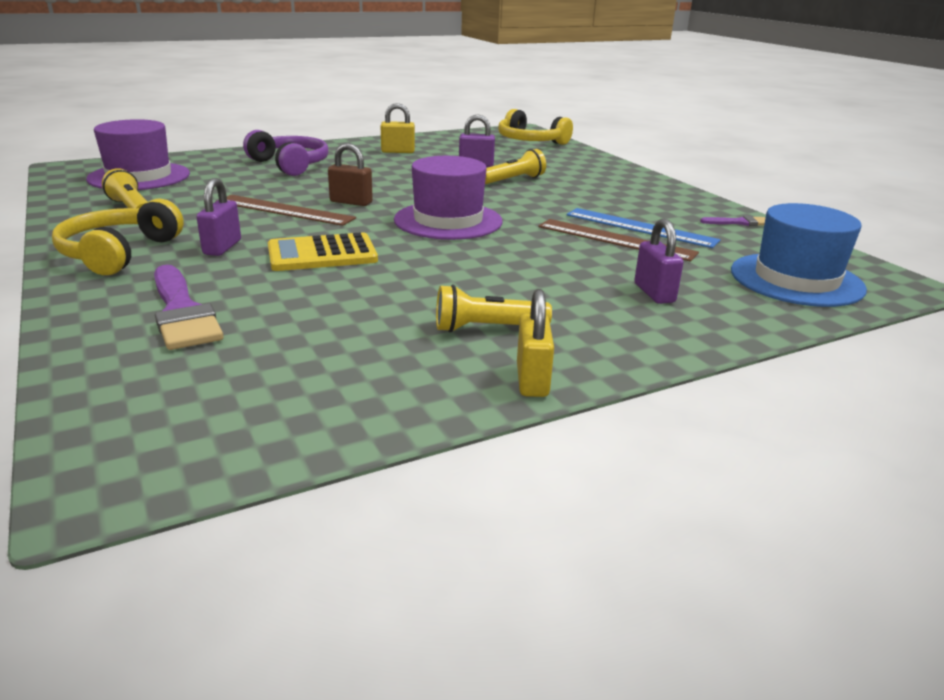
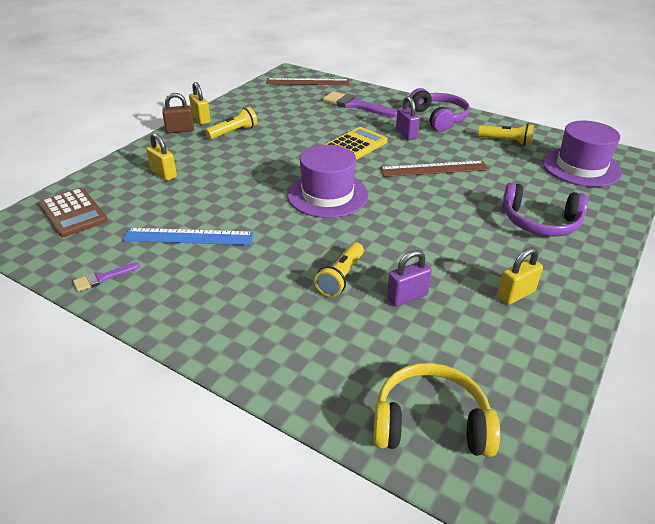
camera: 150 degrees right, 10 degrees up
yellow headphones [52,199,184,275] -> purple headphones [409,88,470,132]
brown padlock [328,143,373,206] -> brown padlock moved to [162,93,194,133]
brown ruler [538,219,699,262] -> brown ruler moved to [266,78,349,85]
purple padlock [634,219,684,304] -> yellow padlock [146,133,177,181]
blue hat [731,203,867,307] -> brown calculator [39,188,108,237]

